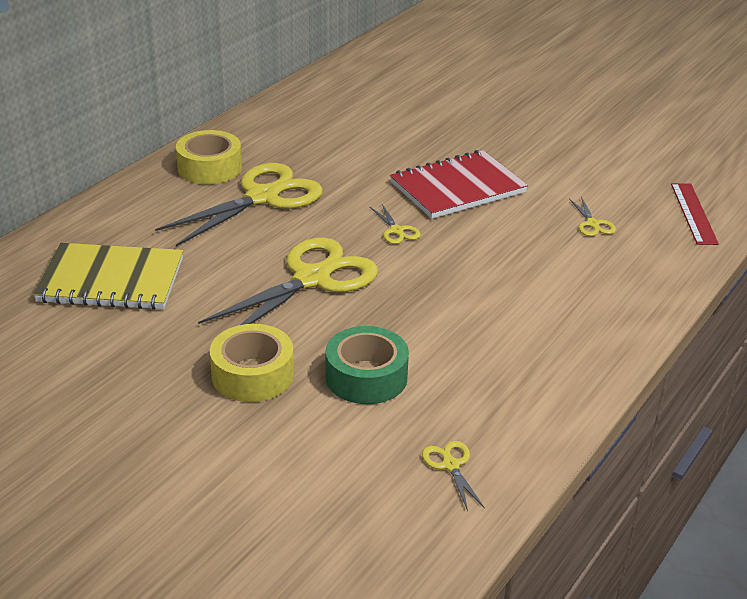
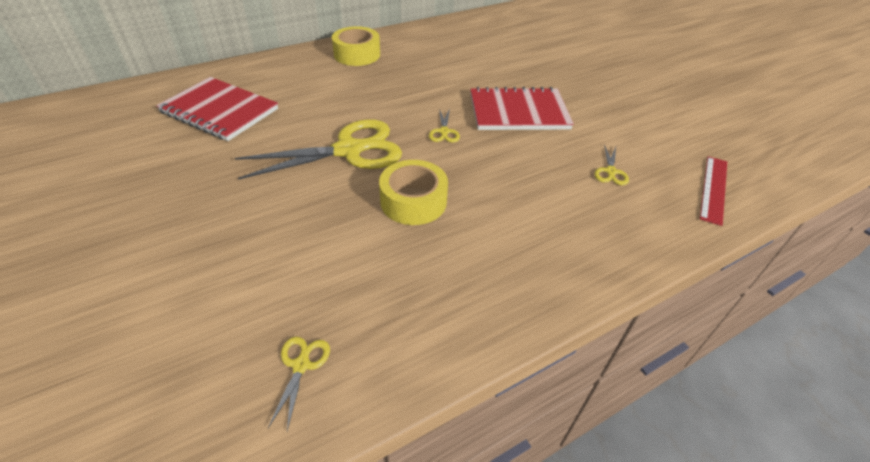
camera: 25 degrees right, 10 degrees up
yellow notebook [33,243,183,310] -> red notebook [156,77,278,141]
yellow scissors [155,163,323,246] -> none
yellow tape [210,324,294,402] -> yellow tape moved to [379,160,448,225]
green tape [326,326,409,404] -> none

